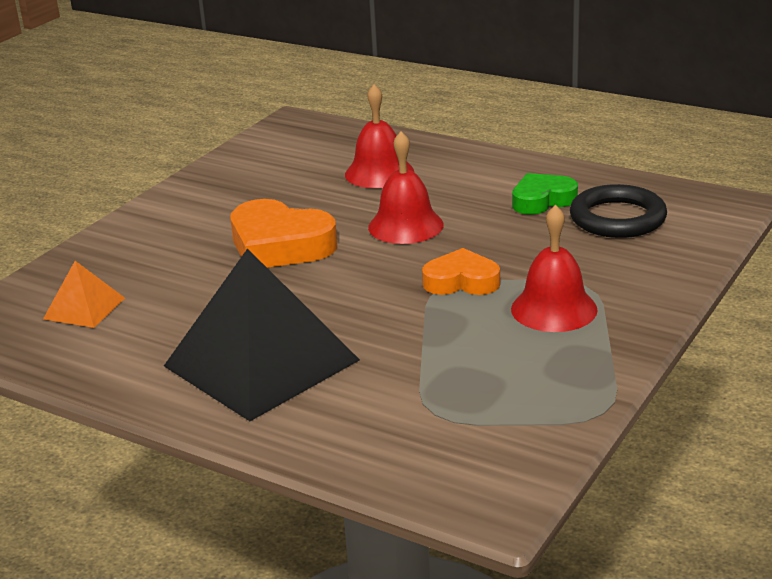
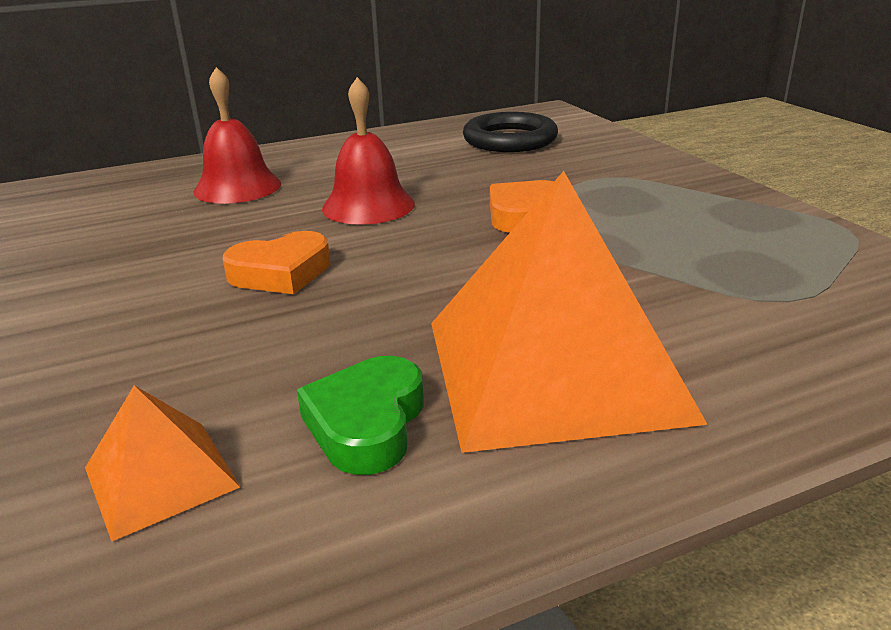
camera: 55 degrees left, 0 degrees up
black pyramid [164,248,360,421] -> orange pyramid [431,171,708,453]
orange heart [230,199,337,268] -> orange heart [223,231,331,294], size x0.63
red bell [511,205,598,332] -> none
green heart [512,173,578,215] -> green heart moved to [297,356,424,475]

